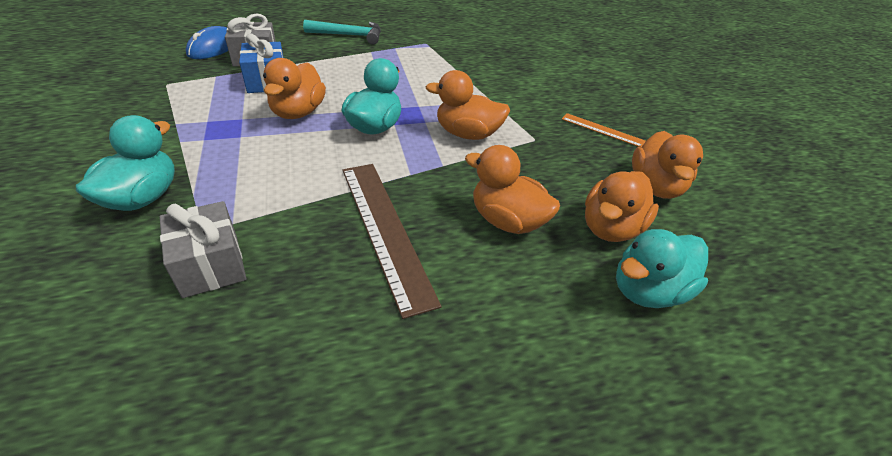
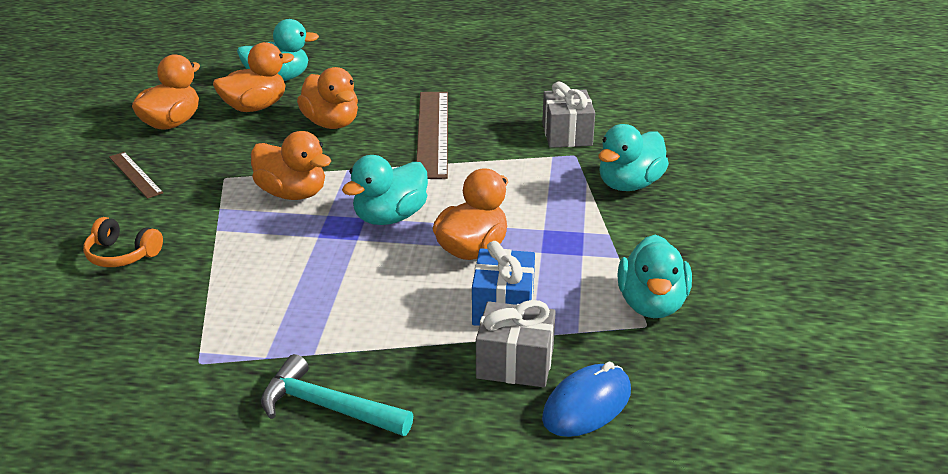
camera: 155 degrees left, 10 degrees down
orange ruler [562,113,646,147] -> brown ruler [109,152,163,199]
none -> orange headphones [83,217,163,267]
none -> turquoise duck [617,234,692,318]

